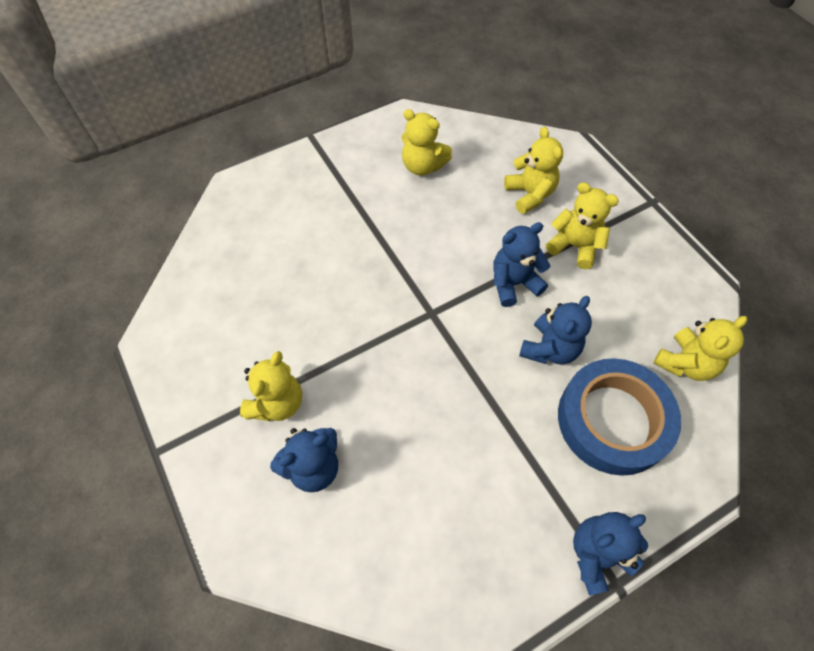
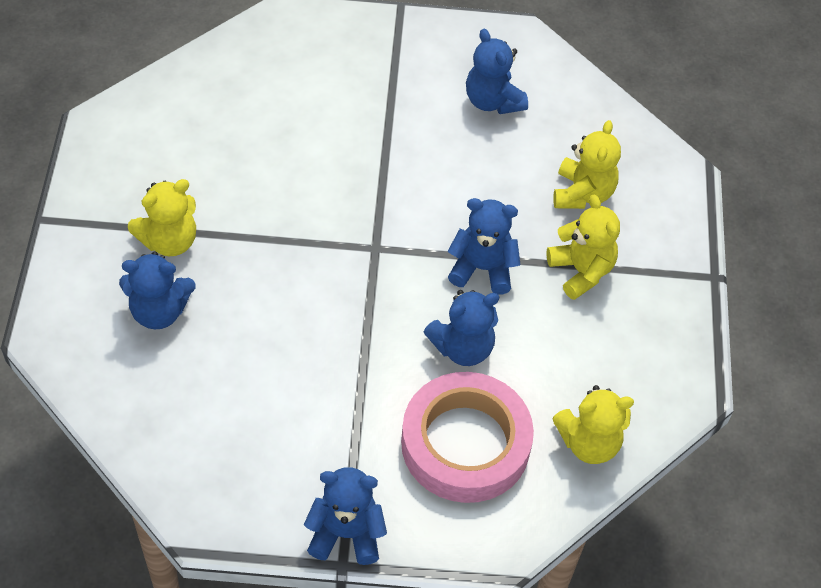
camera: 30 degrees right, 5 degrees down
yellow teddy bear [401,109,452,176] -> blue teddy bear [466,29,528,114]
blue tape [558,358,681,476] -> pink tape [401,372,534,503]

